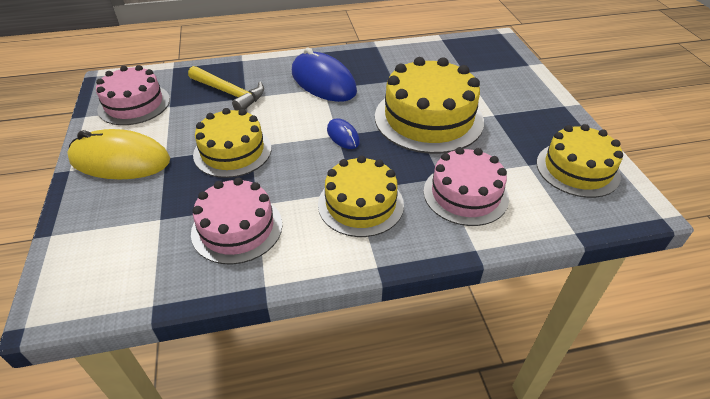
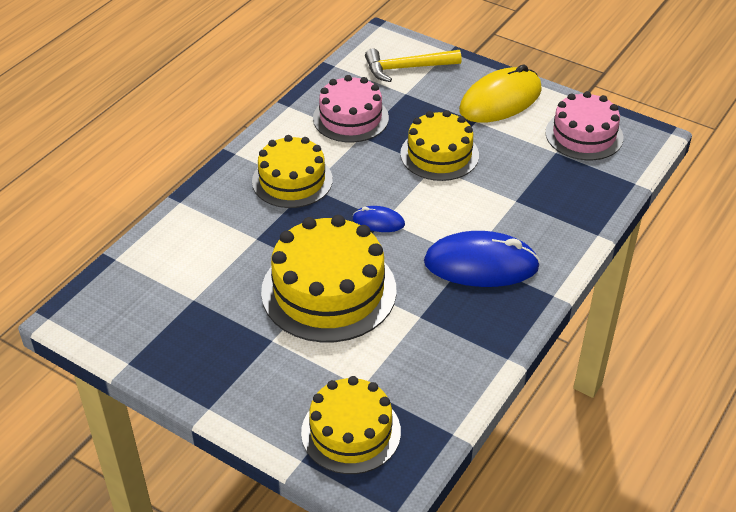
camera: 135 degrees right, 0 degrees up
yellow hammer [188,66,264,111] -> yellow hammer moved to [365,48,462,82]
pink cake [424,147,509,226] -> none
yellow cake [537,124,623,198] -> yellow cake moved to [301,376,401,474]

